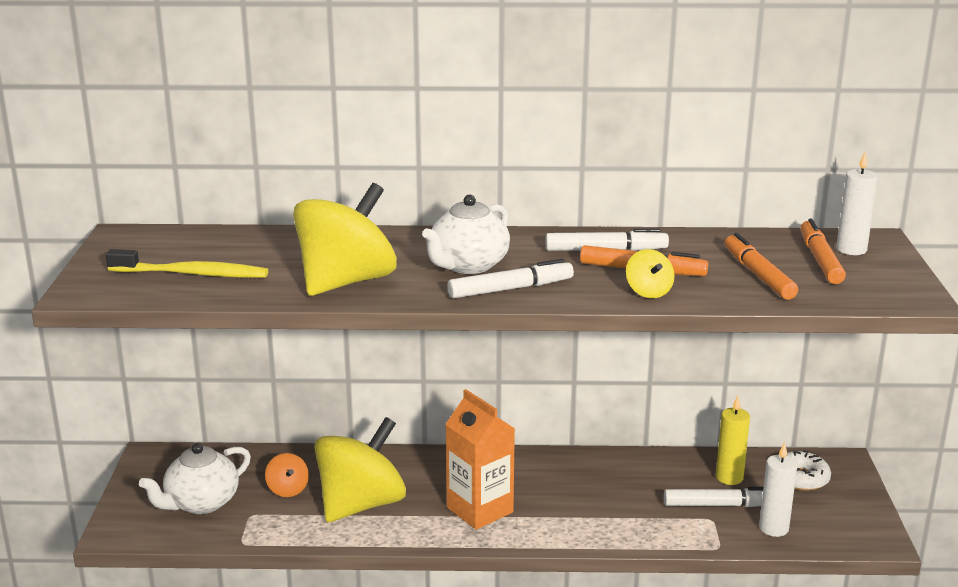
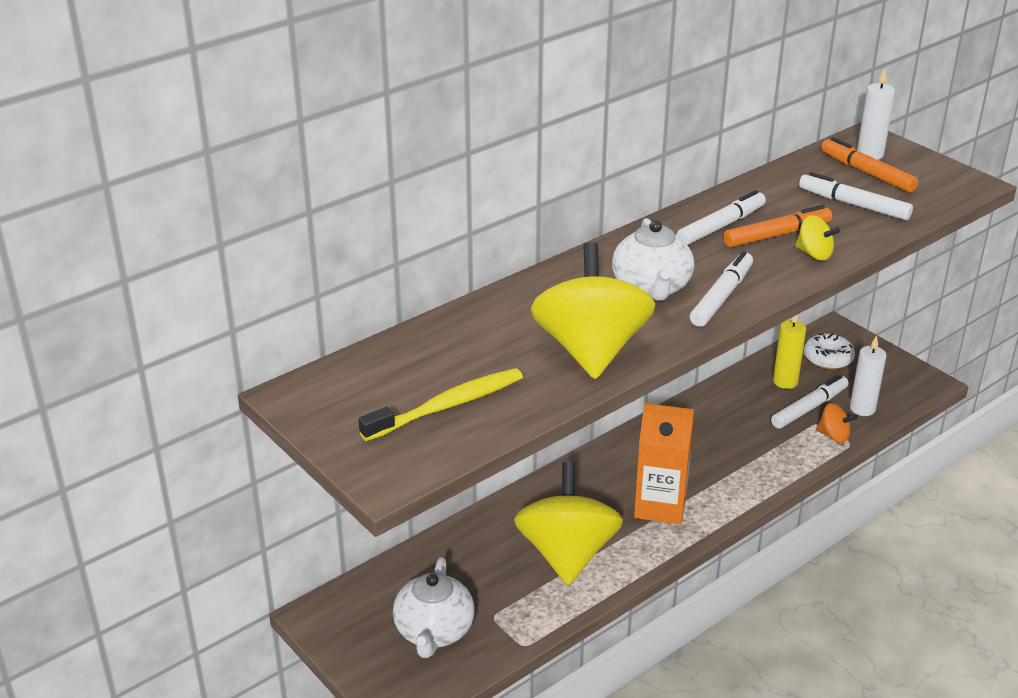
camera: 40 degrees left, 10 degrees up
orange spinning top [265,453,309,497] -> orange spinning top moved to [816,403,858,443]
orange marker [725,233,798,300] -> white marker [799,172,913,220]

